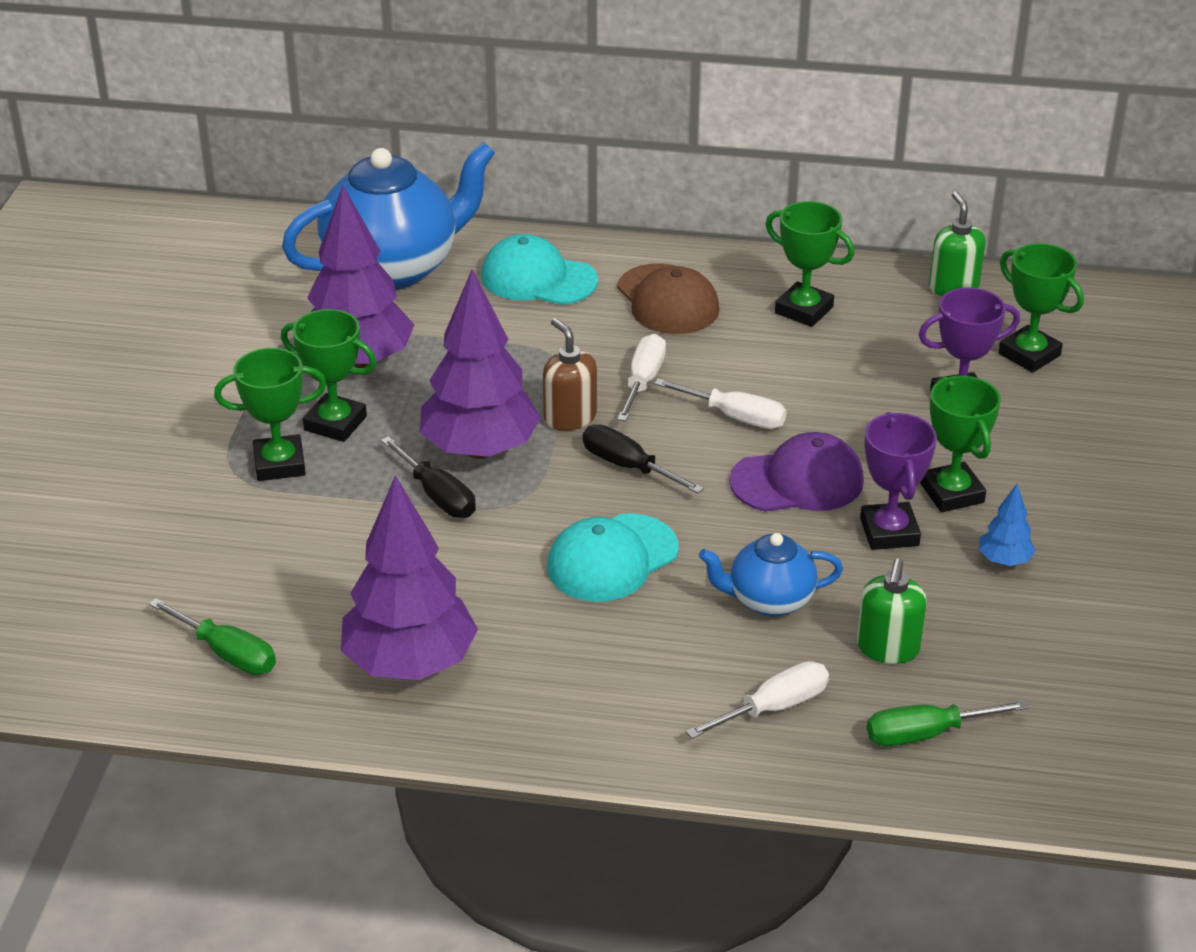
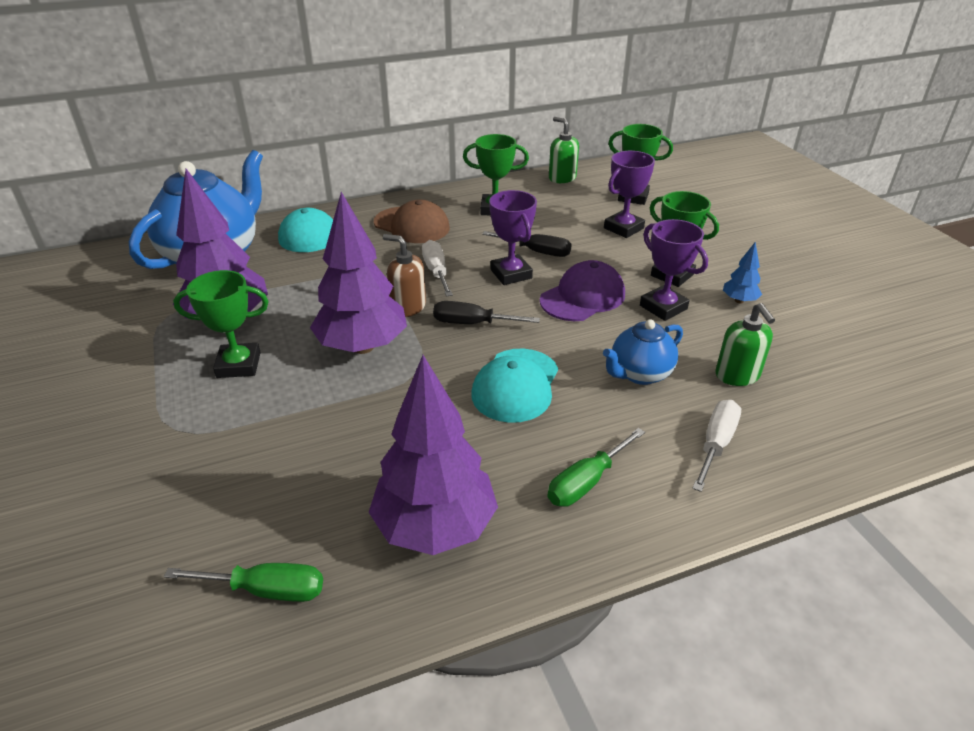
camera: 30 degrees left, 0 degrees up
green trophy [214,348,327,481] -> none
black screwdriver [381,436,476,518] -> black screwdriver moved to [482,231,572,257]
white screwdriver [654,378,786,429] -> purple trophy [489,190,537,285]
green screwdriver [867,700,1029,746] -> green screwdriver moved to [548,428,645,507]

